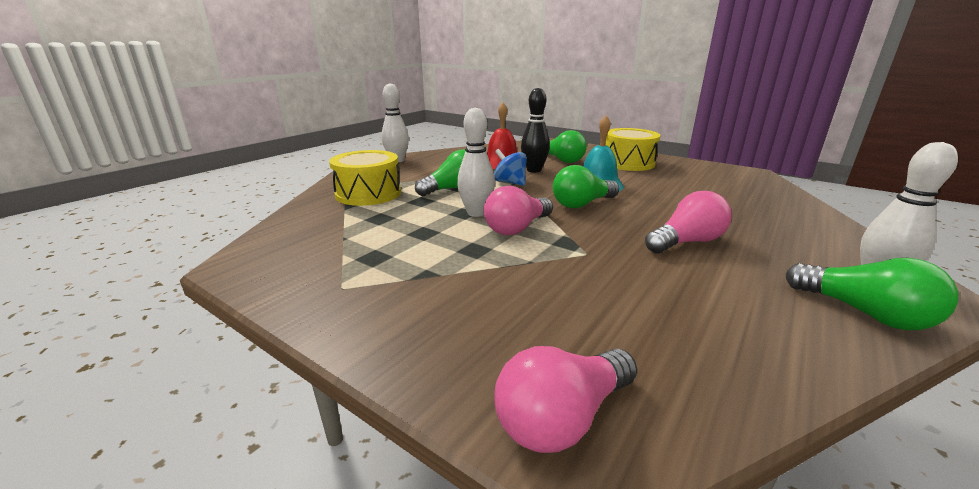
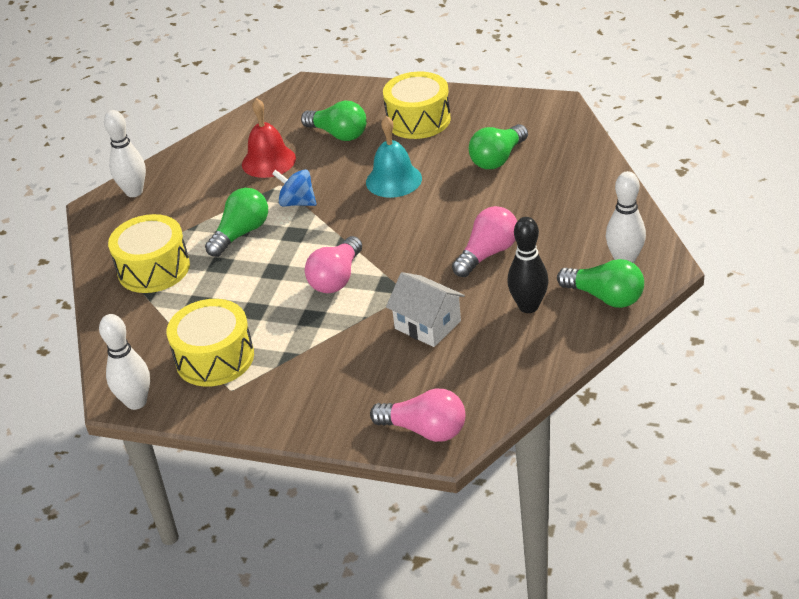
camera: 15 degrees left, 15 degrees up
white bowling pin [457,108,495,217] -> white bowling pin moved to [99,314,150,410]
pink light bulb [495,346,637,453] -> pink light bulb turned 105 degrees counterclockwise [370,388,465,442]
black bowling pin [521,88,550,173] -> black bowling pin moved to [507,217,549,313]
green light bulb [553,165,619,208] -> green light bulb moved to [469,124,528,169]
none -> yellow drum [167,299,254,387]
none -> white house [386,272,465,347]

